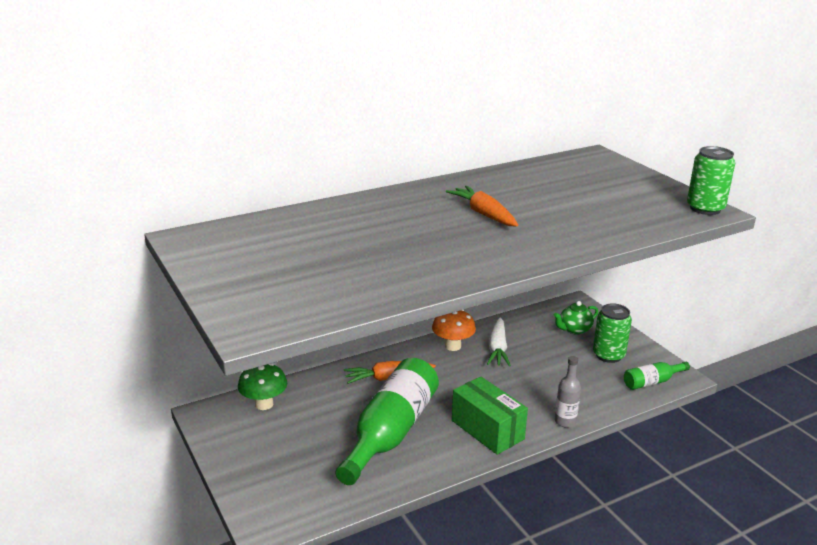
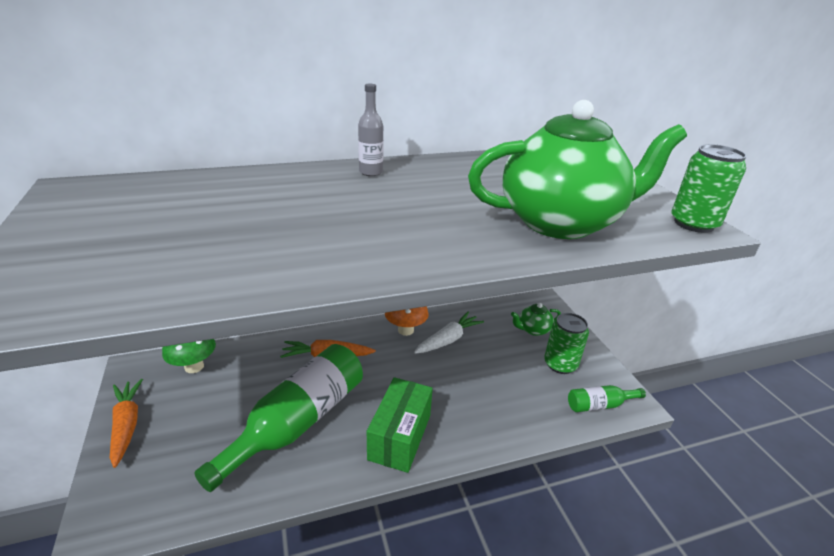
camera: 10 degrees right, 5 degrees up
orange carrot [446,186,518,226] -> orange carrot moved to [110,379,143,468]
green box [452,376,528,455] -> green box turned 45 degrees clockwise [367,377,433,473]
white carrot [487,318,511,367] -> white carrot turned 150 degrees counterclockwise [414,312,484,354]
grey bottle [555,356,581,428] -> grey bottle moved to [358,84,384,176]
none -> green teapot [468,100,687,239]

